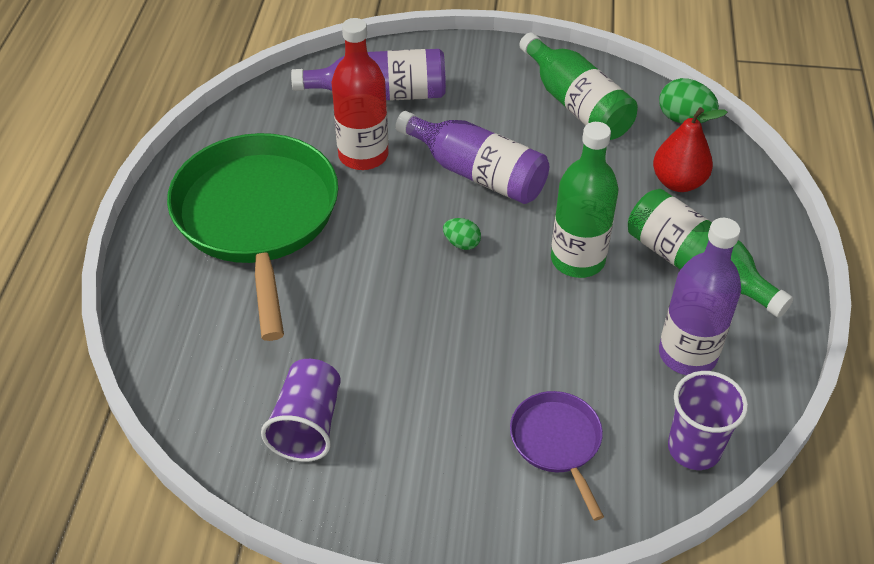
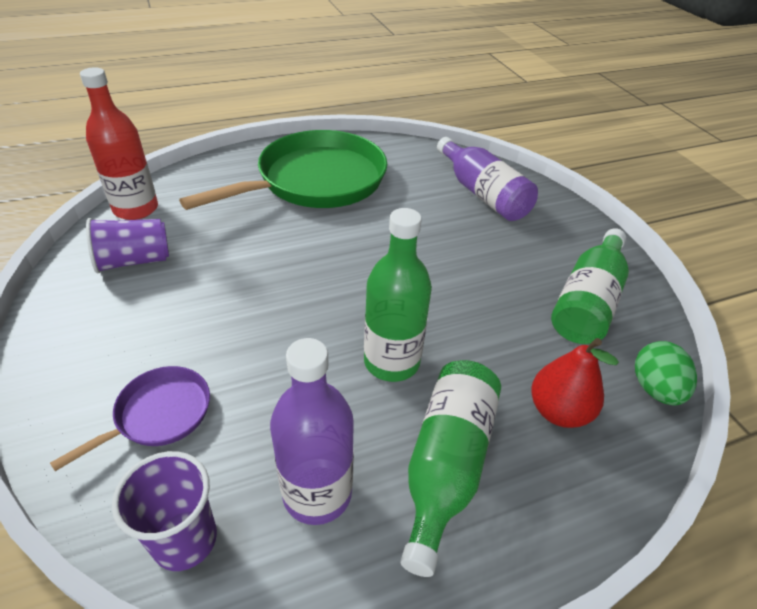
camera: 60 degrees right, 5 degrees down
red bottle [331,18,389,170] -> red bottle moved to [80,67,158,220]
purple bottle [396,111,549,204] -> none
green egg [443,218,481,250] -> none

